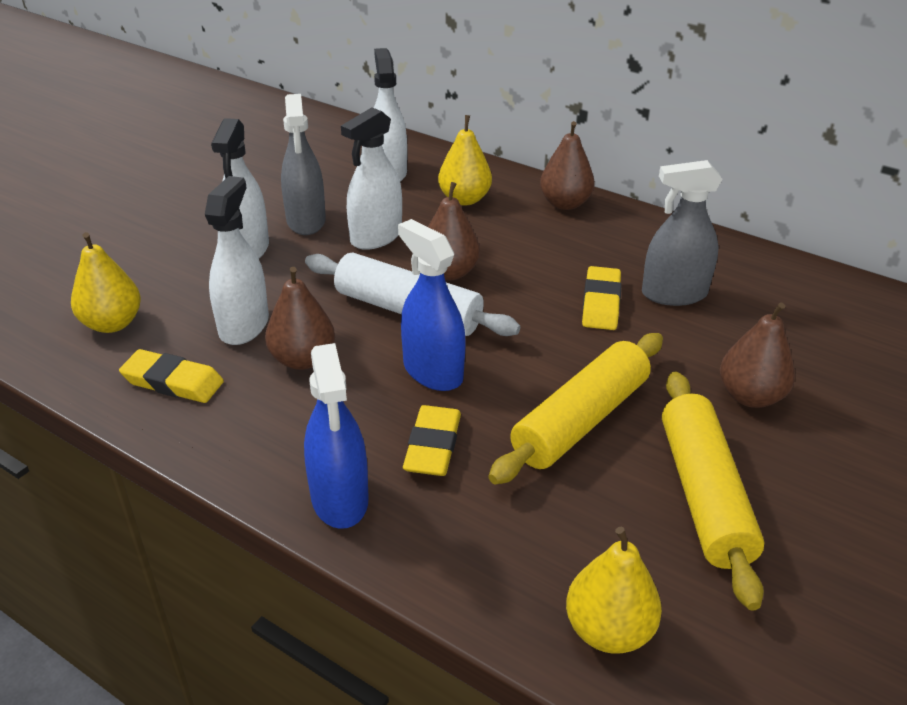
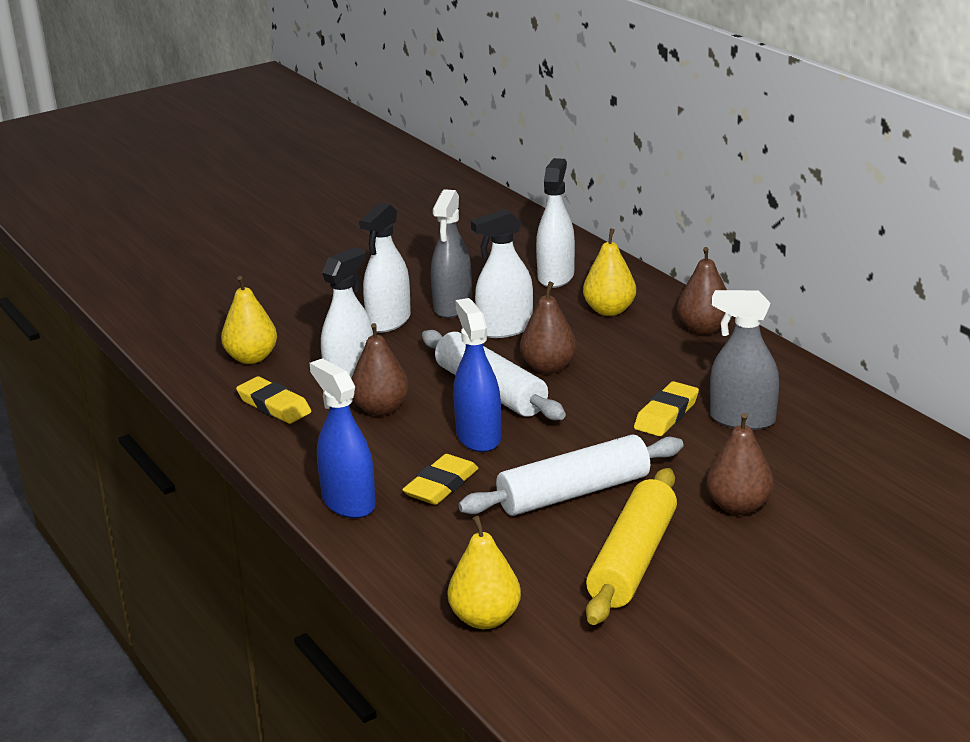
camera: 25 degrees right, 10 degrees down
blue spray bottle [304,343,369,529] -> blue spray bottle turned 135 degrees clockwise [309,358,375,518]
yellow rolling pin [488,333,663,484] -> white rolling pin [458,434,683,516]

